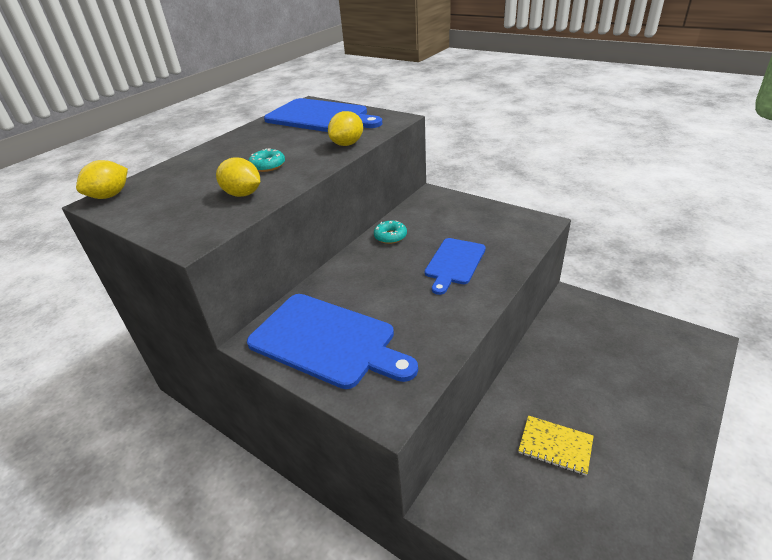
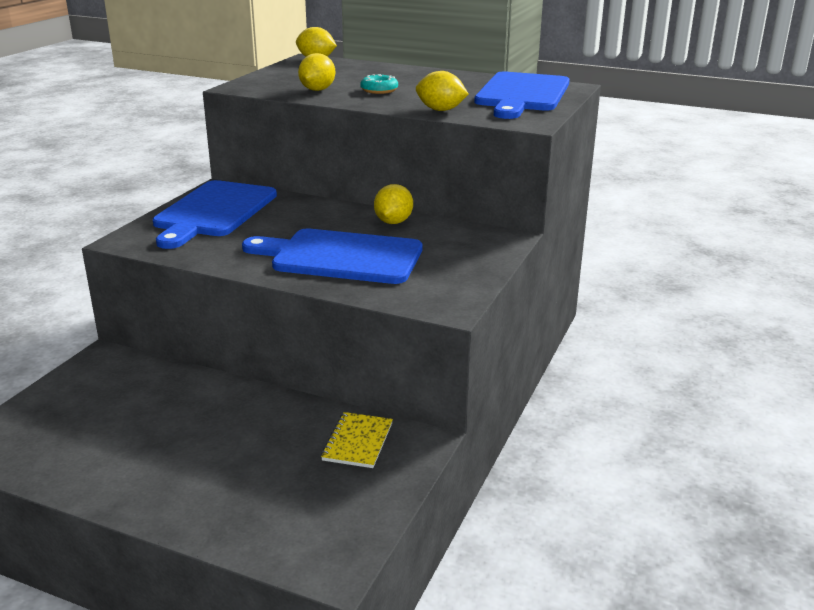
camera: 75 degrees right, 10 degrees down
turquoise donut [374,221,407,244] -> yellow lemon [374,184,413,224]
blue cutting board [425,238,486,295] -> blue cutting board [242,229,423,284], size x1.65
yellow notebook [518,416,594,476] -> yellow notebook moved to [321,412,393,468]

